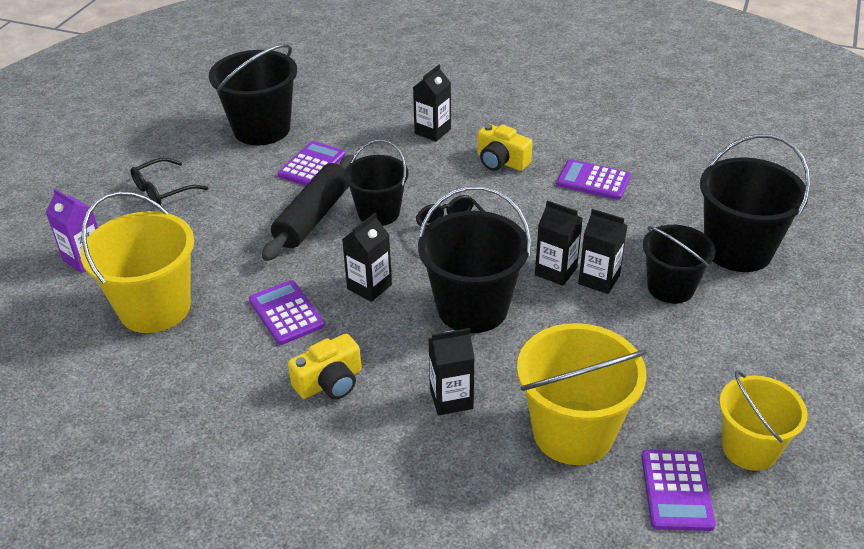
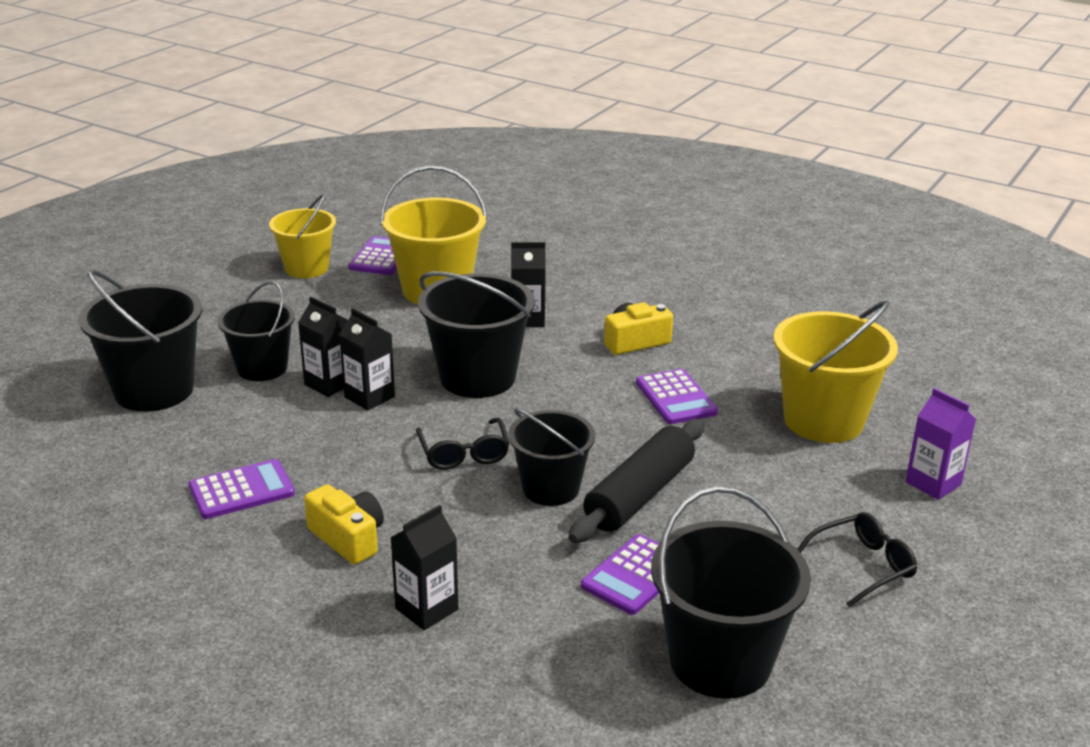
camera: 170 degrees left, 10 degrees down
black carton [342,213,392,302] -> none
purple calculator [556,159,631,200] -> purple calculator turned 60 degrees counterclockwise [189,459,295,519]

